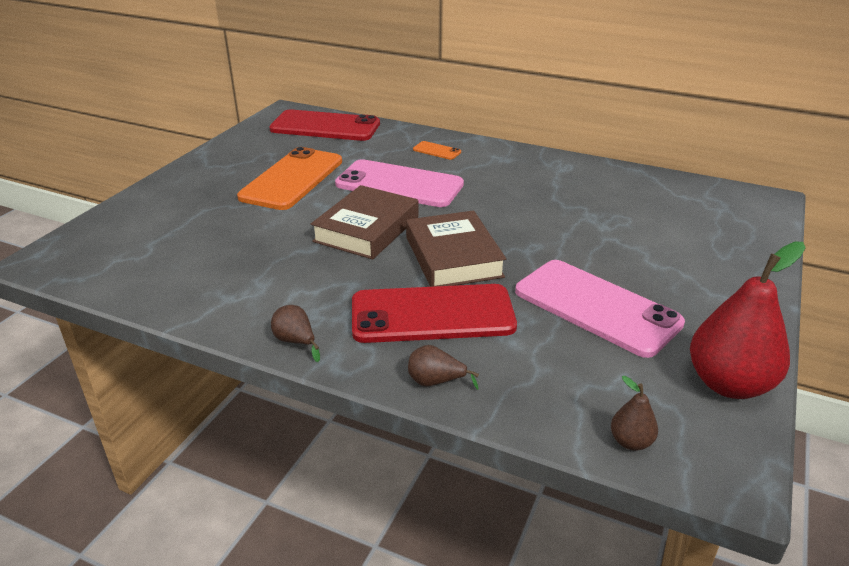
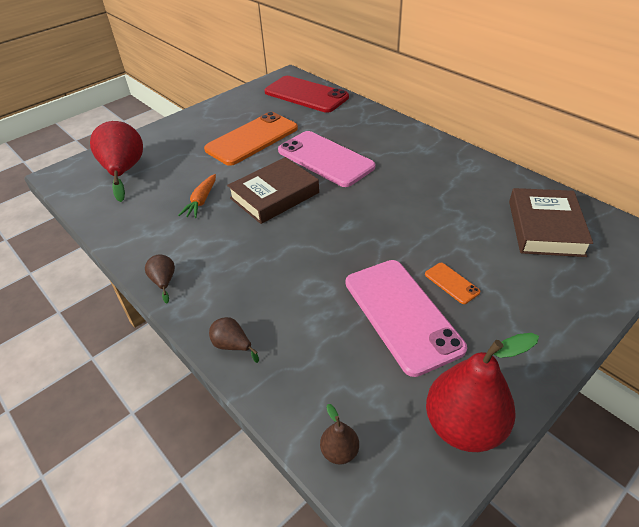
camera: 25 degrees right, 10 degrees up
red phone [352,284,517,343] -> none
brown book [406,210,506,287] -> brown book moved to [509,188,593,257]
orange phone [413,141,461,160] -> orange phone moved to [425,263,480,304]
none -> red pear [90,121,143,202]
none -> orange carrot [178,174,216,218]

